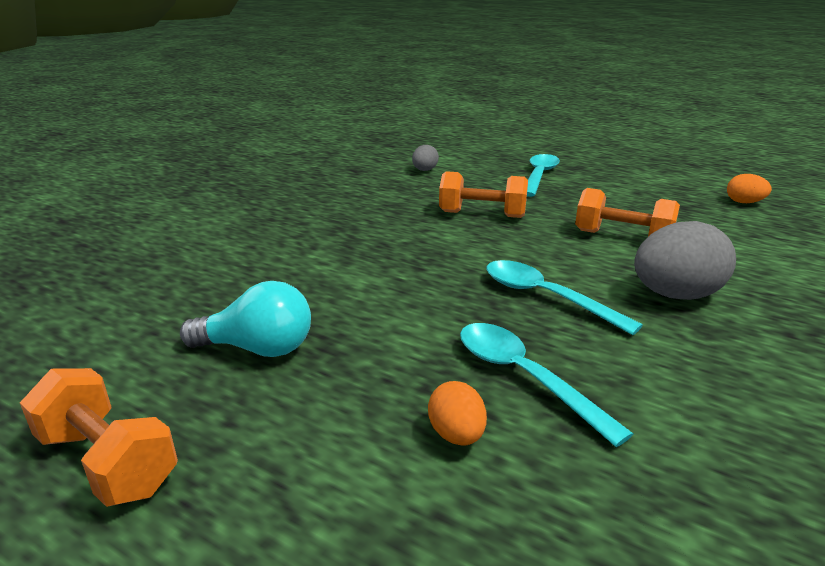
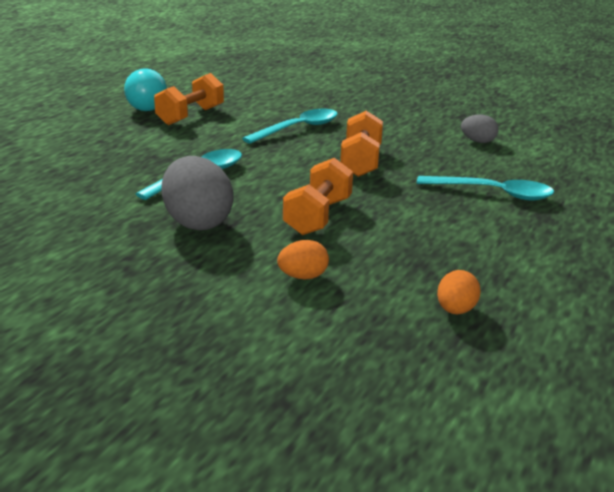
camera: 85 degrees right, 0 degrees up
orange dumbbell [20,368,178,507] -> orange dumbbell moved to [154,73,224,125]
orange egg [428,381,487,446] -> orange egg moved to [277,240,329,279]
turquoise spoon [460,323,633,447] -> turquoise spoon moved to [242,109,338,144]

